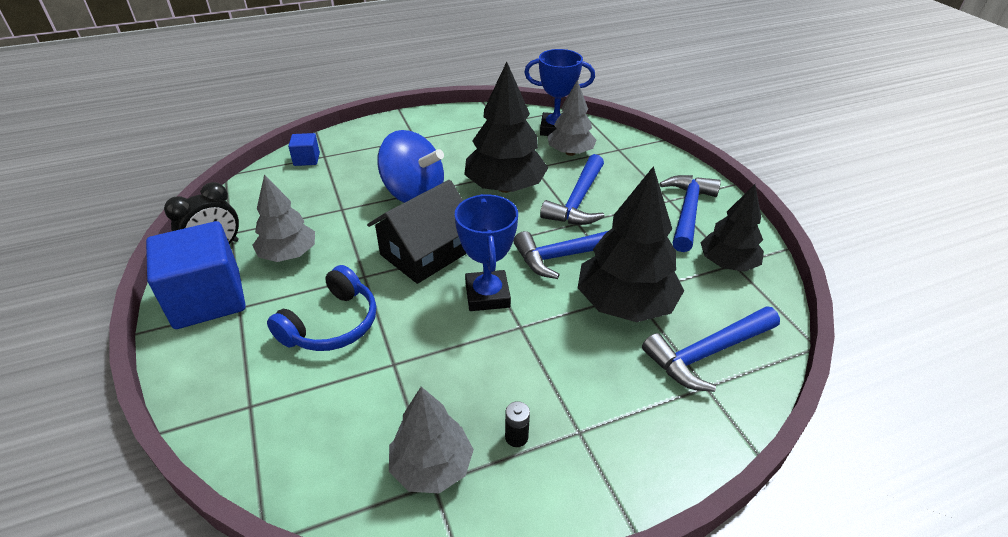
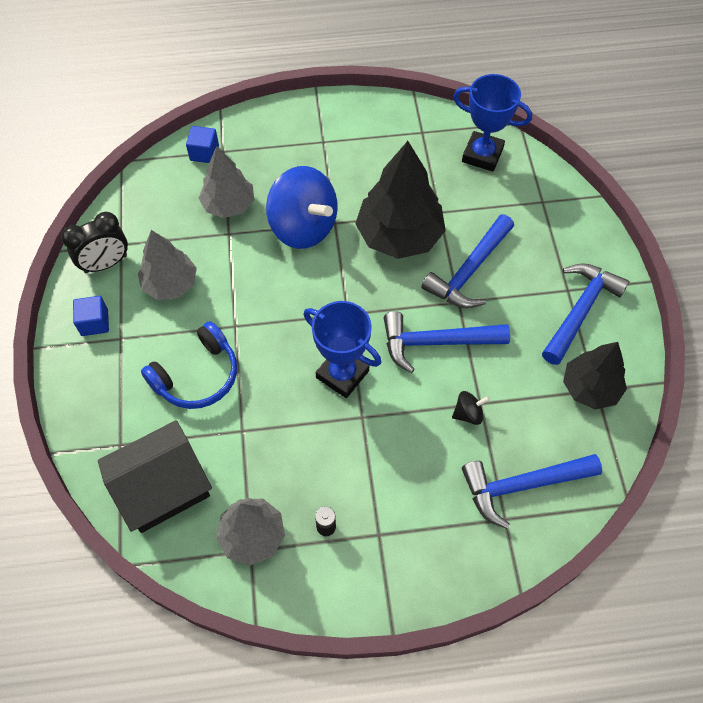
camera: 15 degrees right, 20 degrees up
blue cube [146,221,246,329] -> blue cube [73,296,109,336], size x0.45
black house [367,180,467,284] -> black house moved to [98,420,212,533]
blue trophy [455,194,518,311] -> blue trophy turned 60 degrees counterclockwise [303,301,381,398]
grey tree [547,80,597,156] -> grey tree moved to [199,146,254,218]
black tree [578,166,684,322] -> black spinning top [452,391,490,425]

